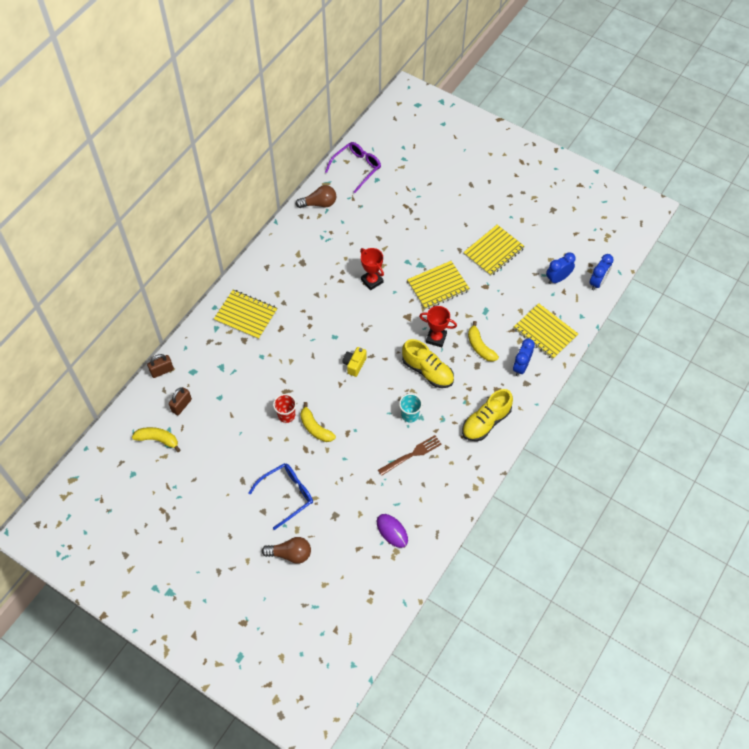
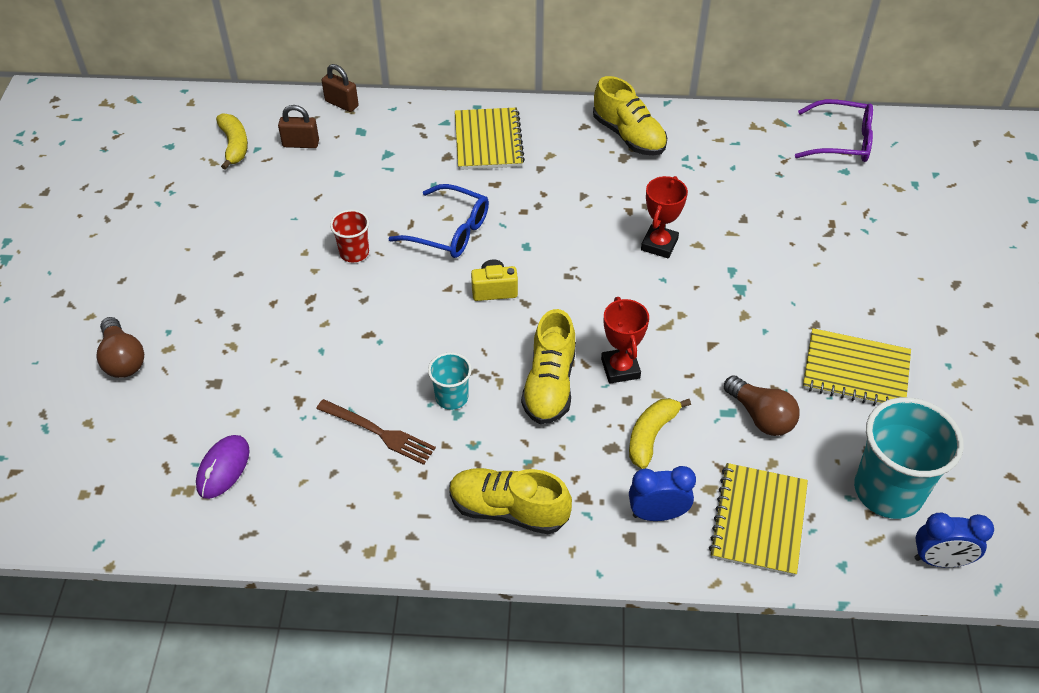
camera: 60 degrees right, 10 degrees down
blue glasses [248,463,313,530] -> blue glasses moved to [388,184,489,258]
brown light bulb [295,185,336,208] -> brown light bulb moved to [724,376,800,436]
yellow banana [300,402,336,442] -> none
yellow notebook [407,261,470,310] -> none
blue clock [546,252,576,284] -> turquoise cup [854,397,964,519]
none -> yellow shoe [593,76,667,156]

